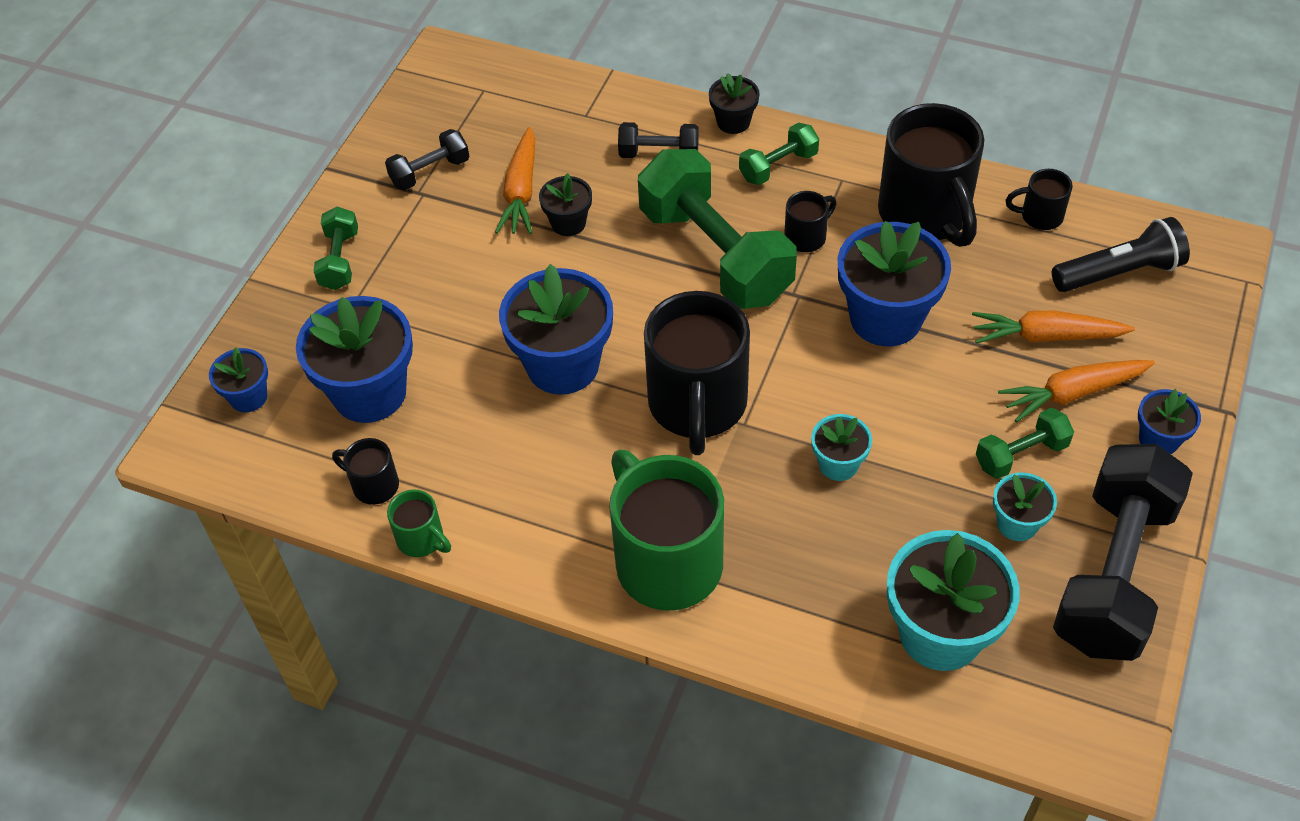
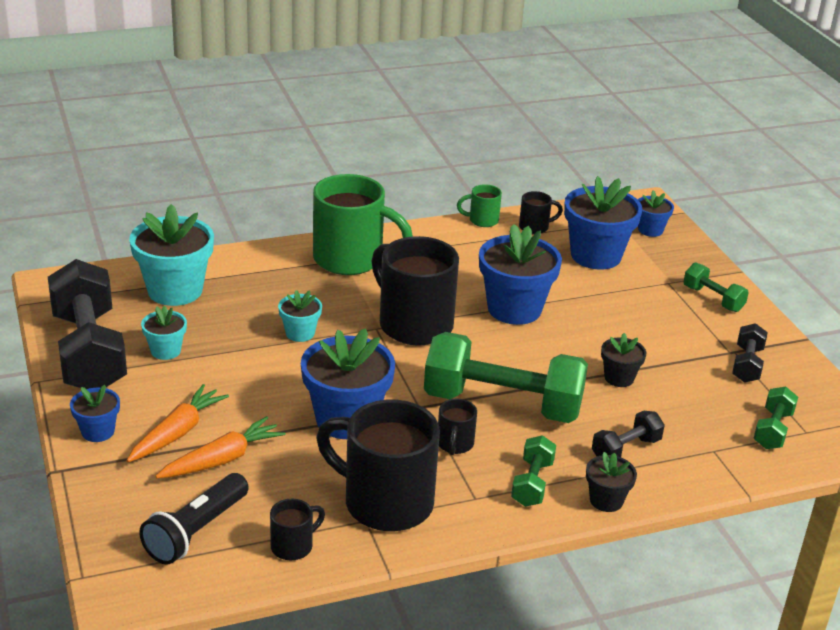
camera: 135 degrees right, 20 degrees down
orange carrot [495,127,535,234] -> none
green dumbbell [976,408,1074,479] -> green dumbbell moved to [753,387,798,449]

